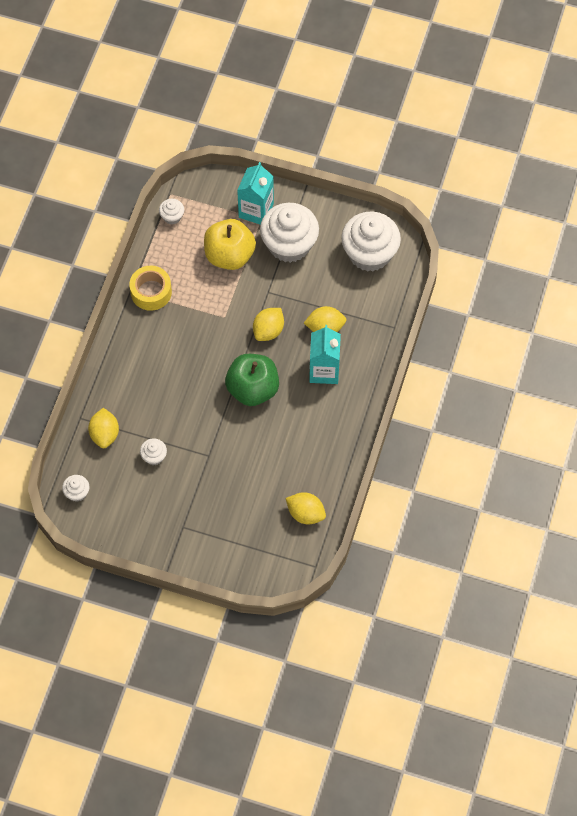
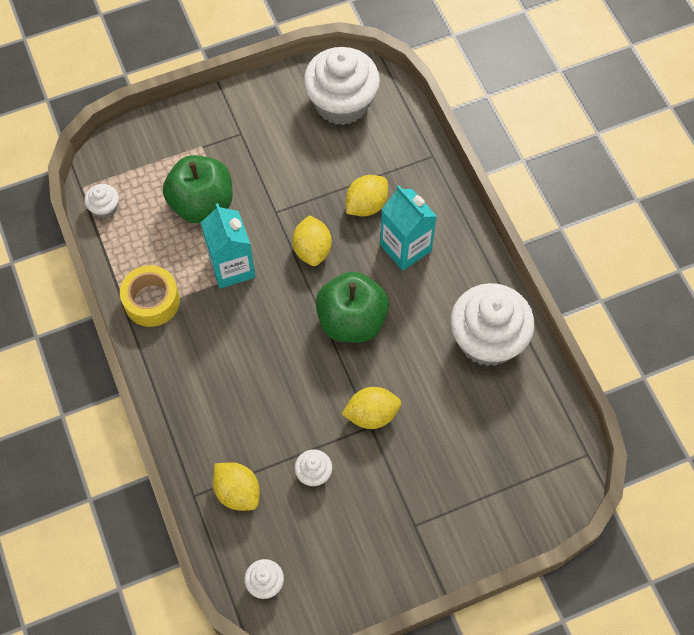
camera: 40 degrees left, 0 degrees up
yellow apple [204,219,256,270] -> green apple [163,155,233,223]
turquoise carton [237,162,274,224] -> turquoise carton moved to [201,203,256,289]
white cupcake [260,203,319,263] -> white cupcake moved to [451,283,535,366]
yellow lemon [285,492,326,524] -> yellow lemon moved to [342,387,401,429]

